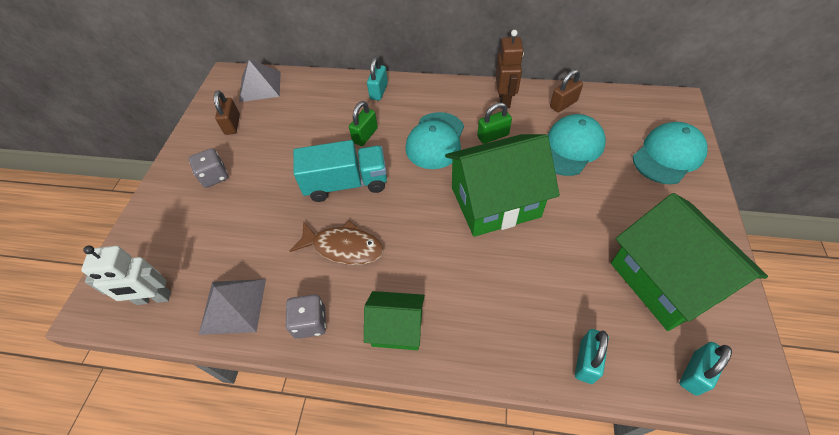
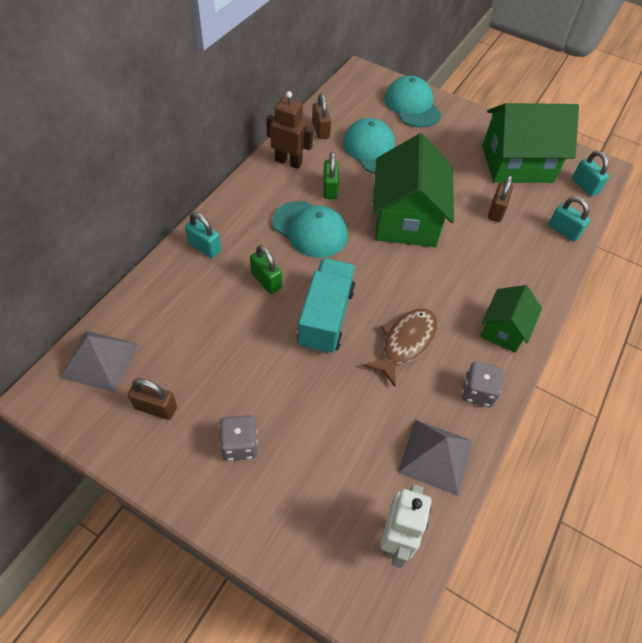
camera: 75 degrees left, 0 degrees up
none -> brown padlock [488,175,513,222]

